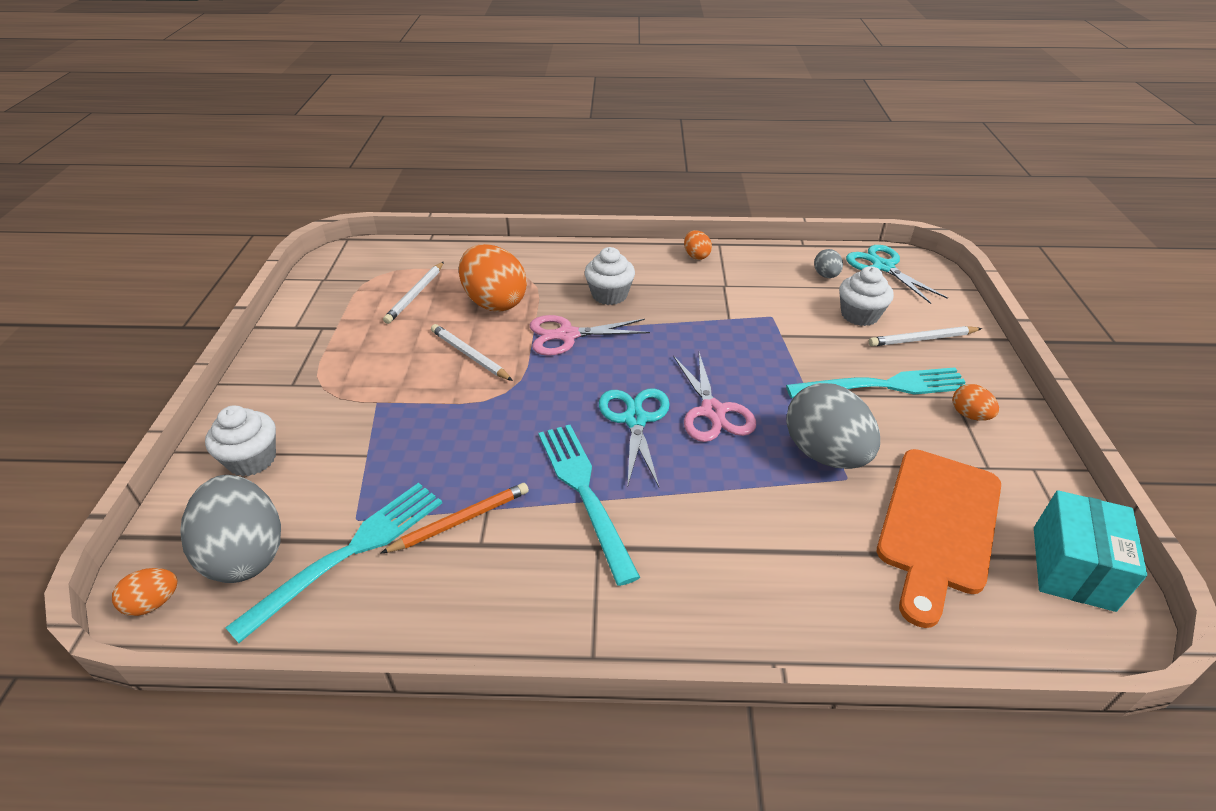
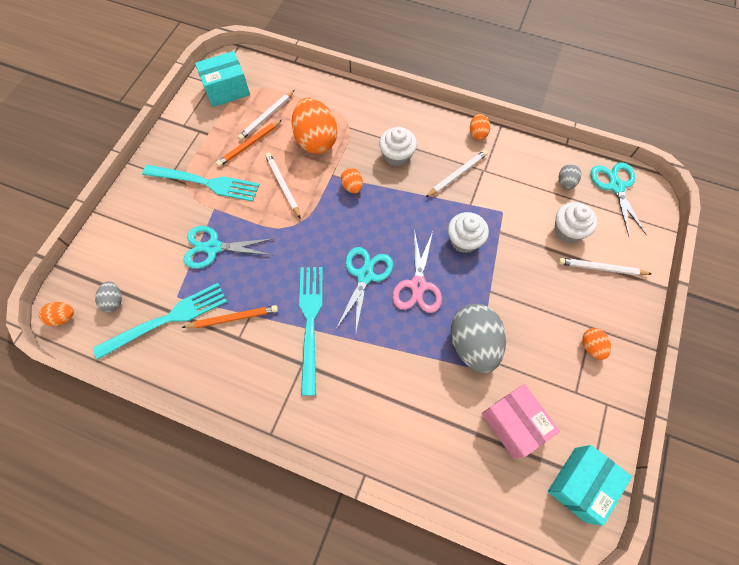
camera: 20 degrees right, 25 degrees up
grey egg [180,475,281,583] -> grey egg [95,281,122,312], size x0.47
white cupcake [205,405,276,476] -> white cupcake moved to [448,212,489,253]
pink scissors [530,315,650,356] -> orange egg [341,168,363,194]
turquoise fork [786,367,966,398] -> turquoise fork moved to [142,165,260,202]
orange cutting board [877,449,1001,628] -> pink box [482,384,560,459]
none -> turquoise scissors [183,226,274,269]
none -> turquoise box [195,51,250,107]
none -> orange pencil [216,120,282,167]
none -> white pencil [425,150,488,198]

